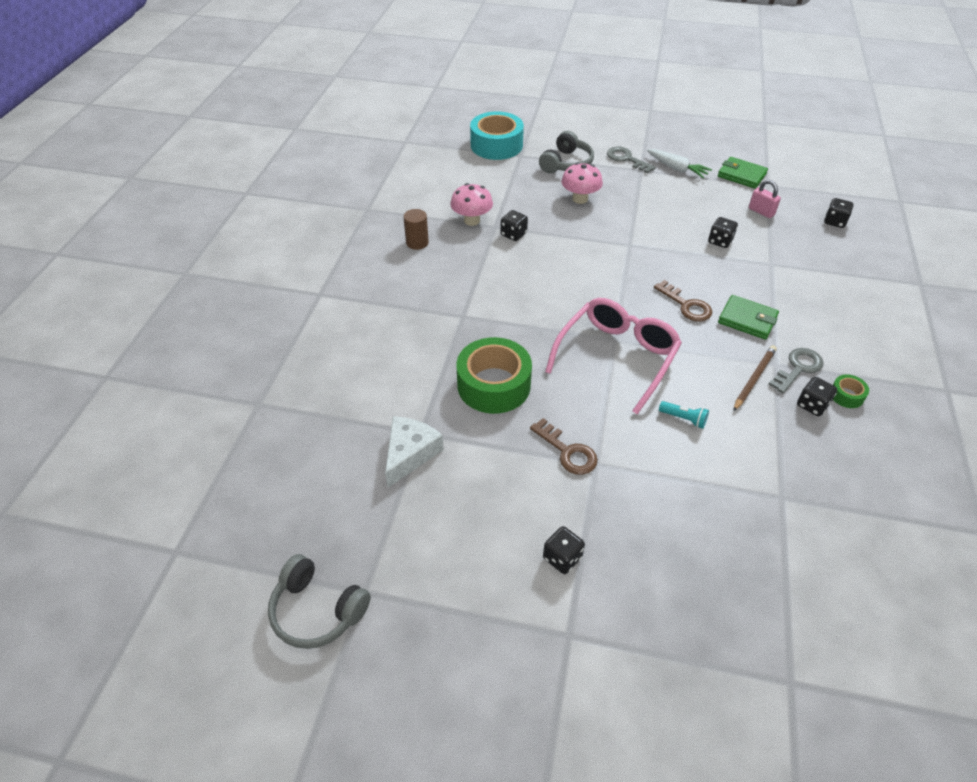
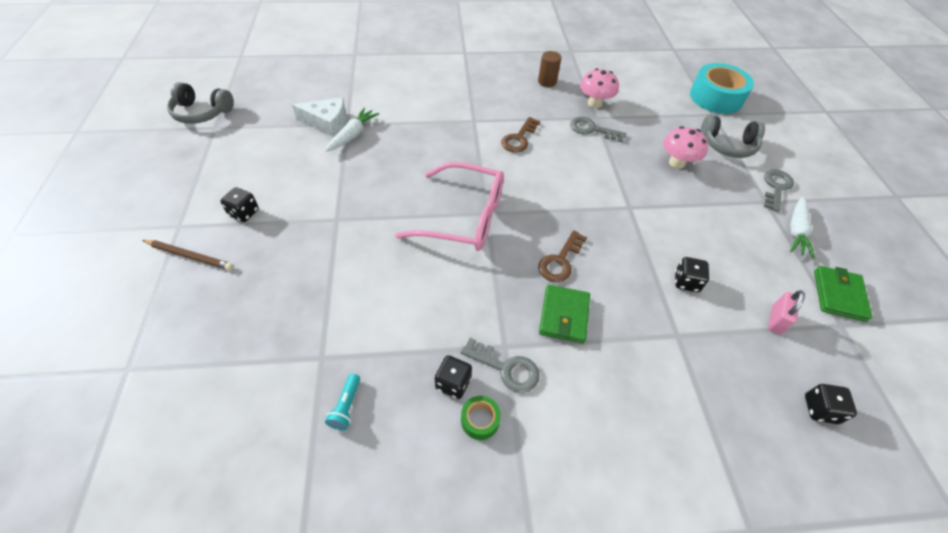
camera: 70 degrees right, 5 degrees up
grey headphones [268,554,371,649] -> grey headphones turned 90 degrees counterclockwise [167,82,234,124]
green tape [456,337,532,414] -> none
black dice [500,210,528,241] -> grey key [570,117,626,142]
brown key [530,418,598,475] -> brown key moved to [501,117,540,152]
turquoise flashlight [659,401,709,429] -> turquoise flashlight moved to [325,374,360,430]
brown pencil [733,345,777,411] -> brown pencil moved to [142,240,233,270]
none -> white carrot [325,107,379,152]

